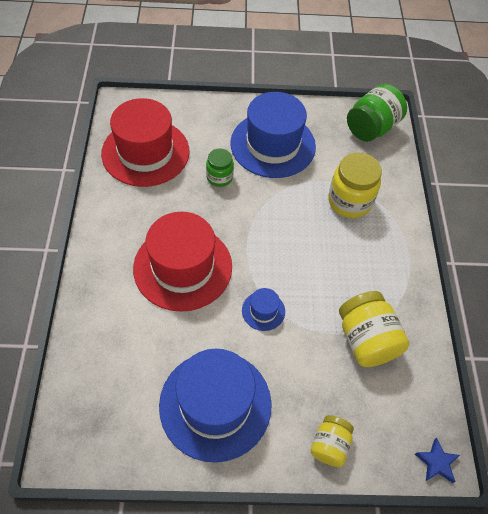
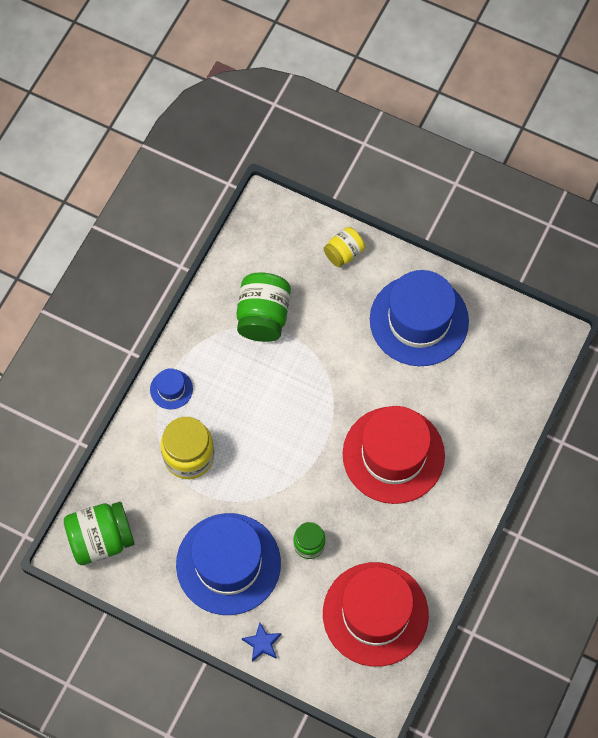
camera: 150 degrees left, 10 degrees up
blue hat [242,288,285,331] -> blue hat moved to [150,368,193,409]
yellow jar [339,291,409,367] -> green jar [236,272,291,342]
blue star [415,438,460,483] -> blue star moved to [242,622,281,662]

